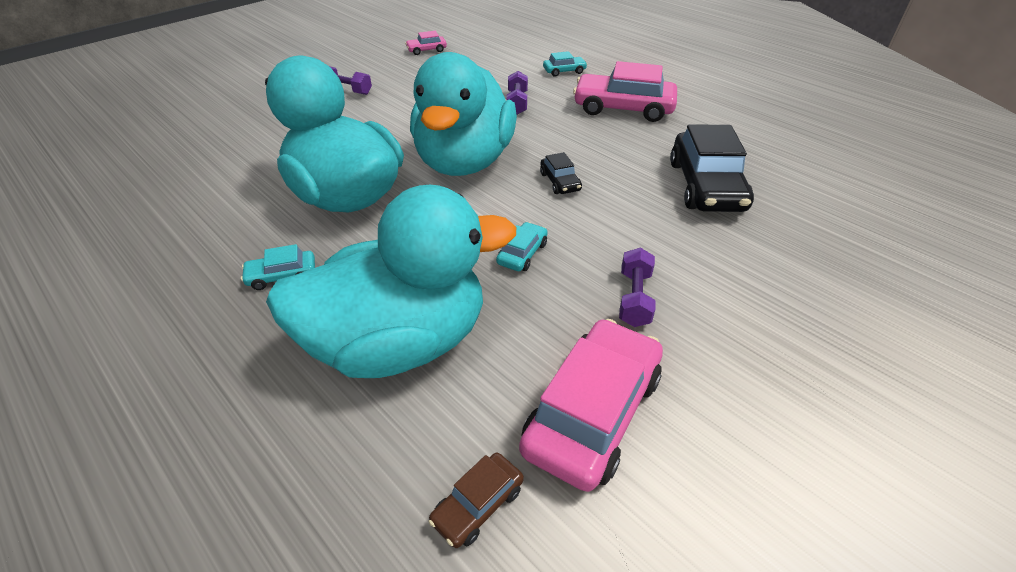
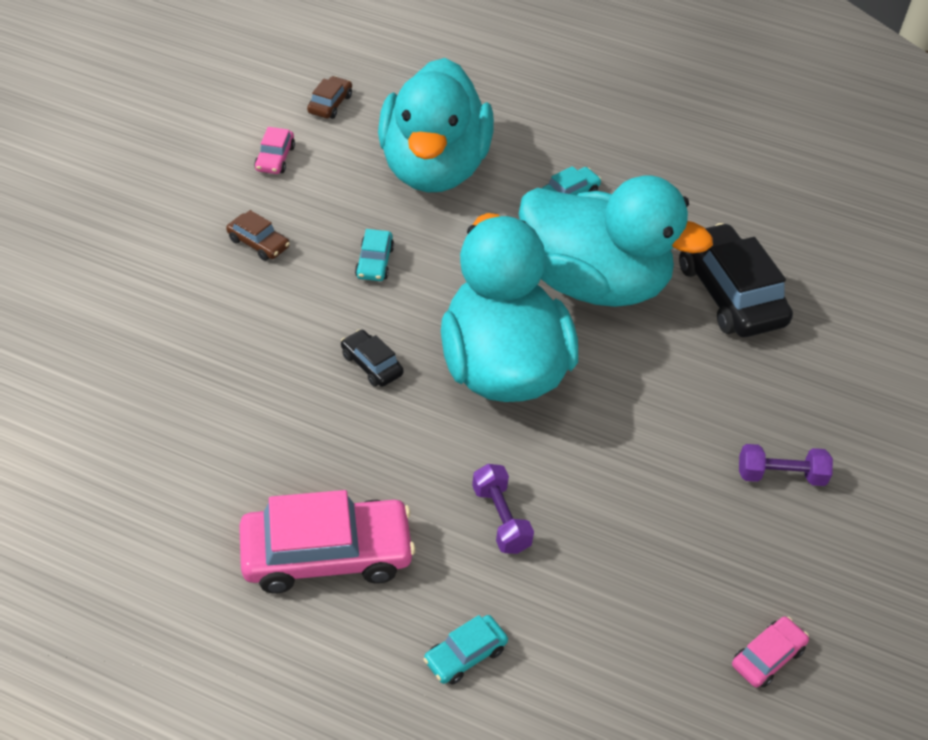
camera: 155 degrees right, 5 degrees up
turquoise duck [266,185,516,378] -> turquoise duck turned 45 degrees counterclockwise [378,58,494,192]
pink car [519,319,663,492] -> pink car [254,127,295,174], size x0.47
purple dumbbell [619,248,656,327] -> brown car [226,210,290,261]
black car [670,124,754,212] -> black car moved to [679,223,793,337]

